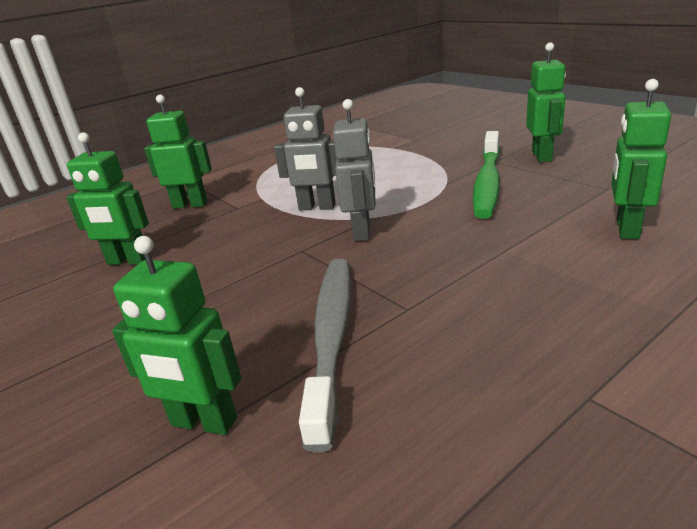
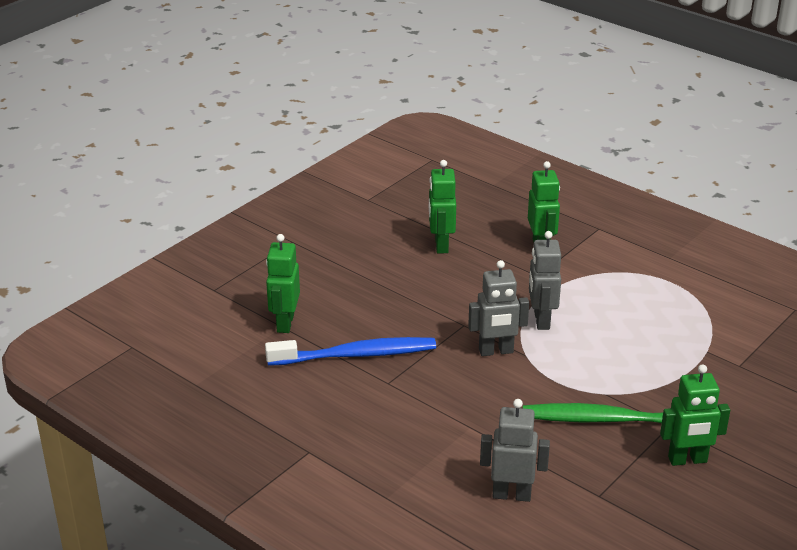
camera: 75 degrees right, 5 degrees up
grey toothbrush [299,258,351,452] -> blue toothbrush [265,337,436,366]
green robot [611,79,671,239] -> grey robot [480,399,550,502]

